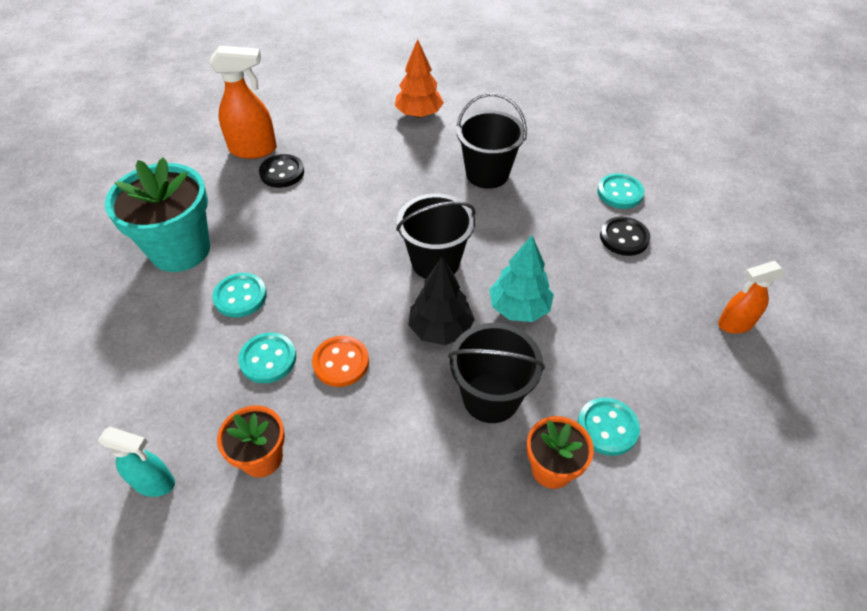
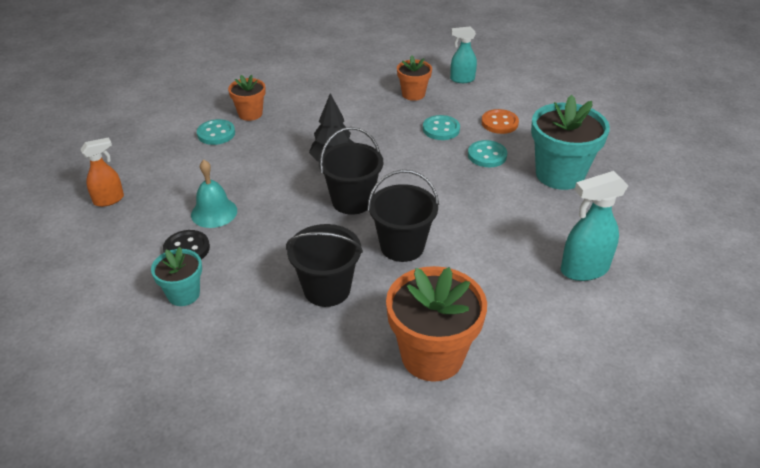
camera: 165 degrees right, 10 degrees down
orange spray bottle [209,46,277,159] -> turquoise spray bottle [561,171,628,281]
black button [259,154,304,188] -> none
orange button [312,336,369,387] -> orange button moved to [481,109,519,134]
orange tree [395,39,444,118] -> orange flower pot [386,266,487,382]
black bucket [448,323,545,423] -> black bucket moved to [368,170,439,262]
turquoise tree [489,235,554,322] -> none
turquoise button [597,173,645,209] -> turquoise flower pot [151,247,202,306]
none -> turquoise bell [191,160,237,228]

